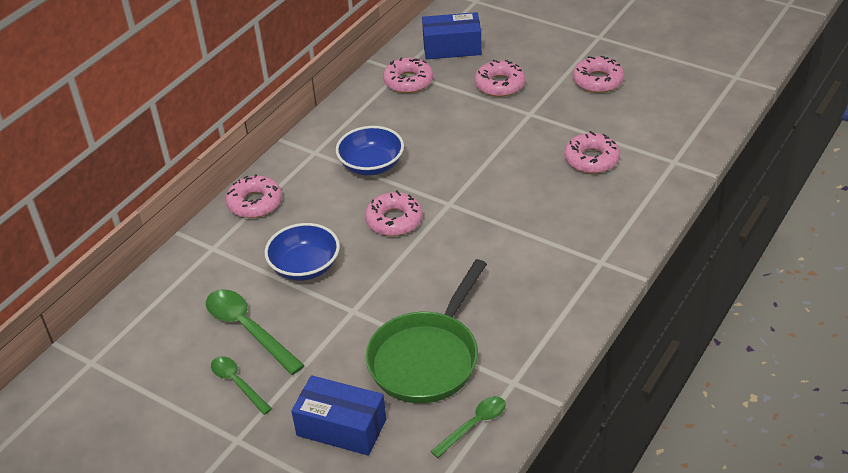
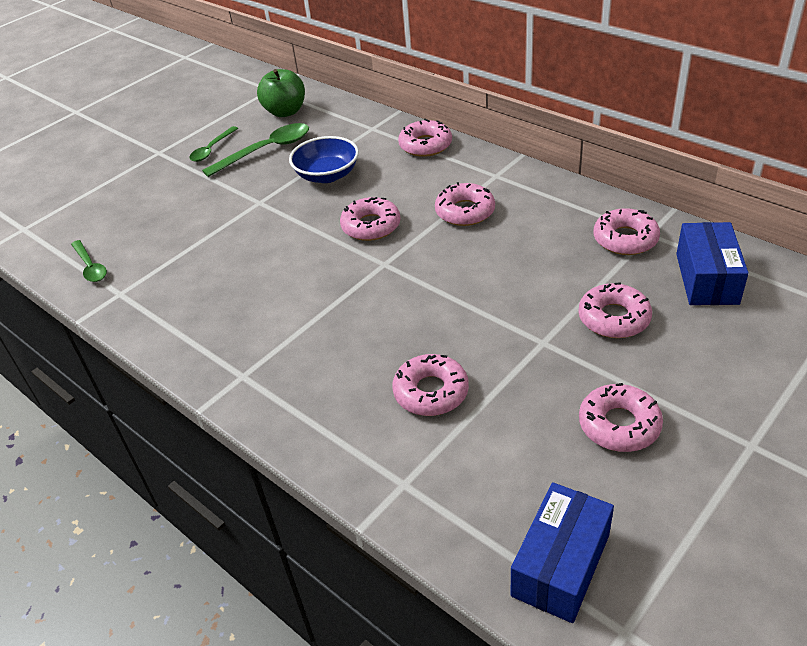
camera: 100 degrees right, 0 degrees up
green spoon [211,356,272,415] -> green spoon turned 150 degrees clockwise [189,126,238,162]
blue box [291,375,386,456] -> blue box moved to [511,482,614,623]
blue bowl [336,126,404,175] -> pink donut [435,182,495,226]
green pan [365,259,487,403] -> none
none -> green apple [257,69,305,117]

